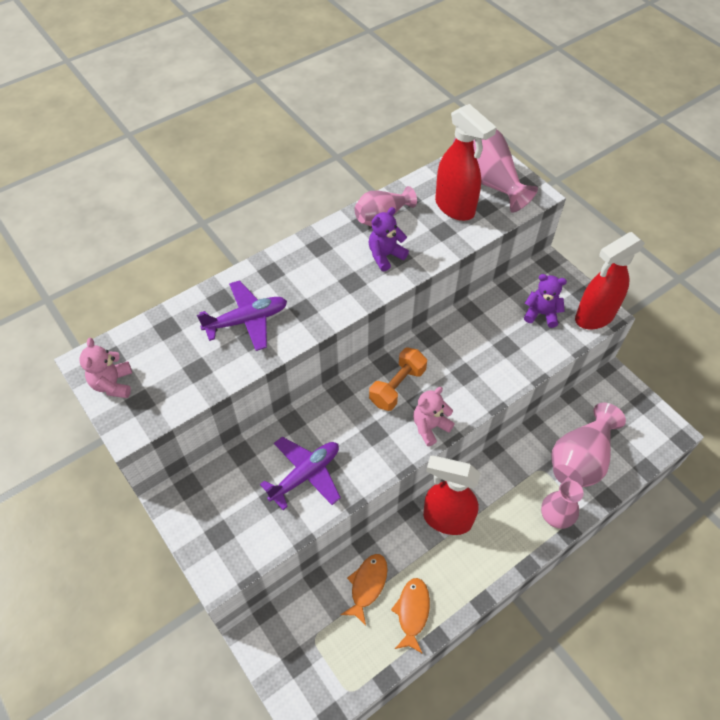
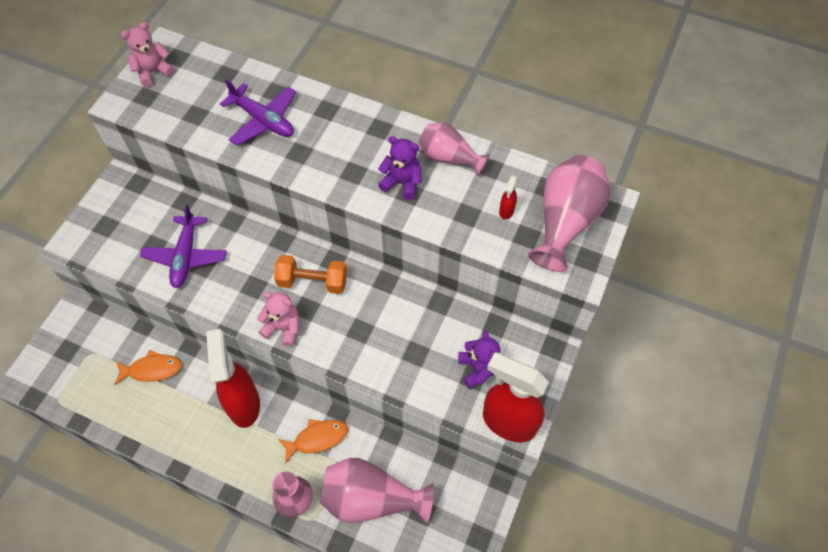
camera: 60 degrees right, 5 degrees up
purple plane [260,437,341,510] -> purple plane turned 75 degrees clockwise [140,204,227,288]
orange fish [391,578,430,654] -> orange fish moved to [278,419,348,464]
red spray bottle [435,104,497,221] -> red spray bottle [499,175,518,219], size x0.40

